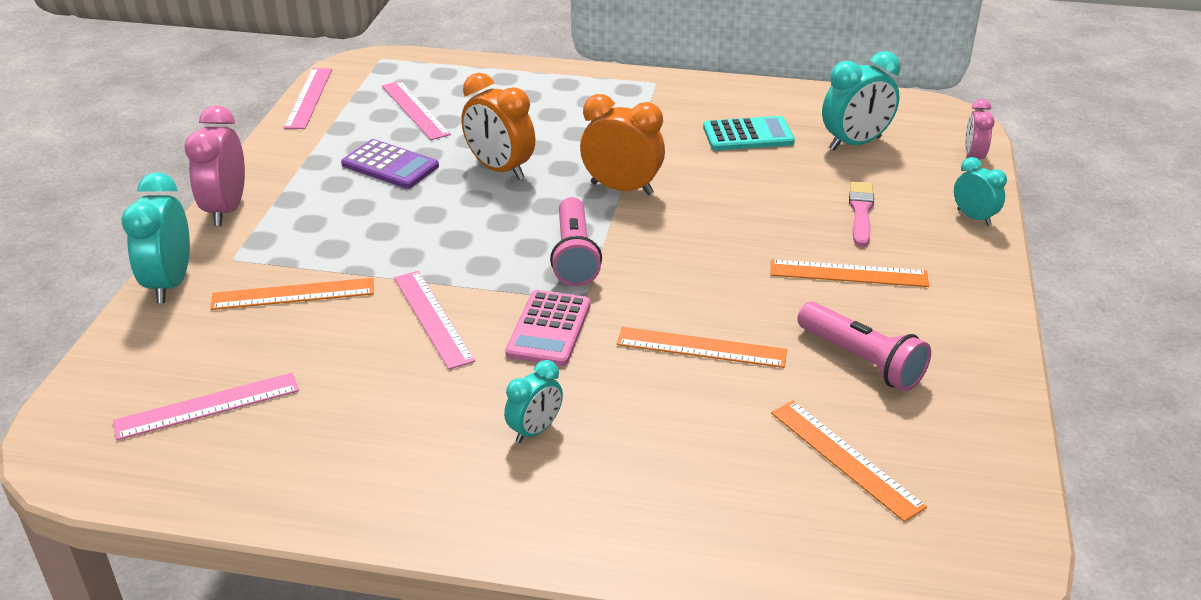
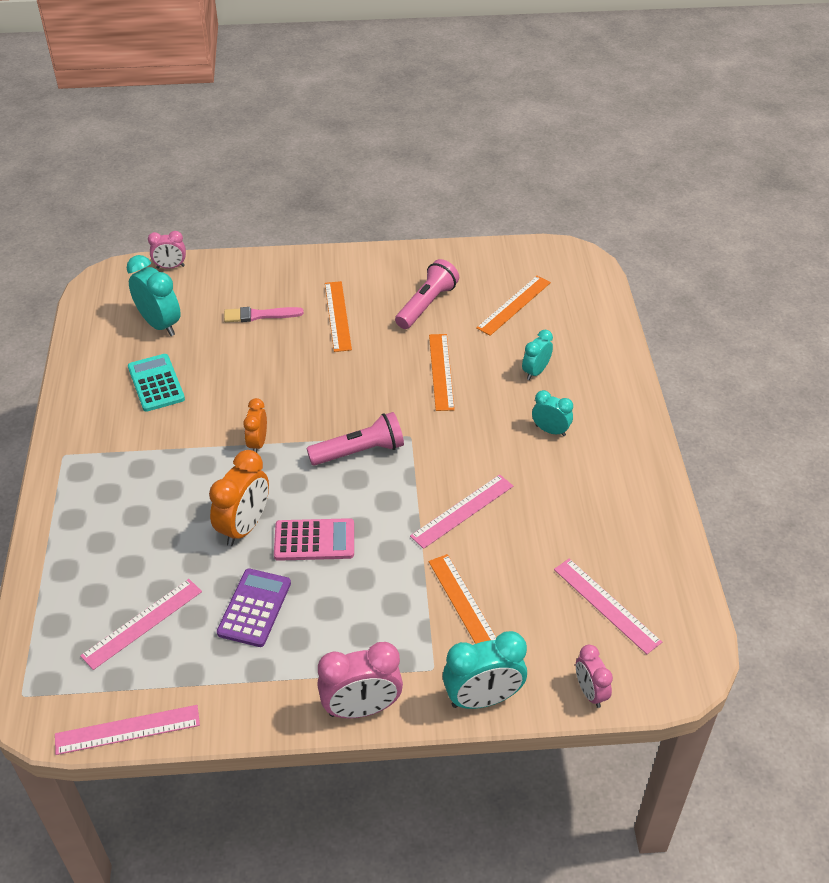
camera: 105 degrees left, 10 degrees up
pink calculator [505,290,591,366] -> pink calculator moved to [274,518,354,561]
orange clock [580,94,665,195] -> orange clock [243,398,267,453], size x0.60
turquoise clock [954,157,1007,226] -> turquoise clock moved to [522,330,553,380]
none -> pink clock [576,645,613,708]

